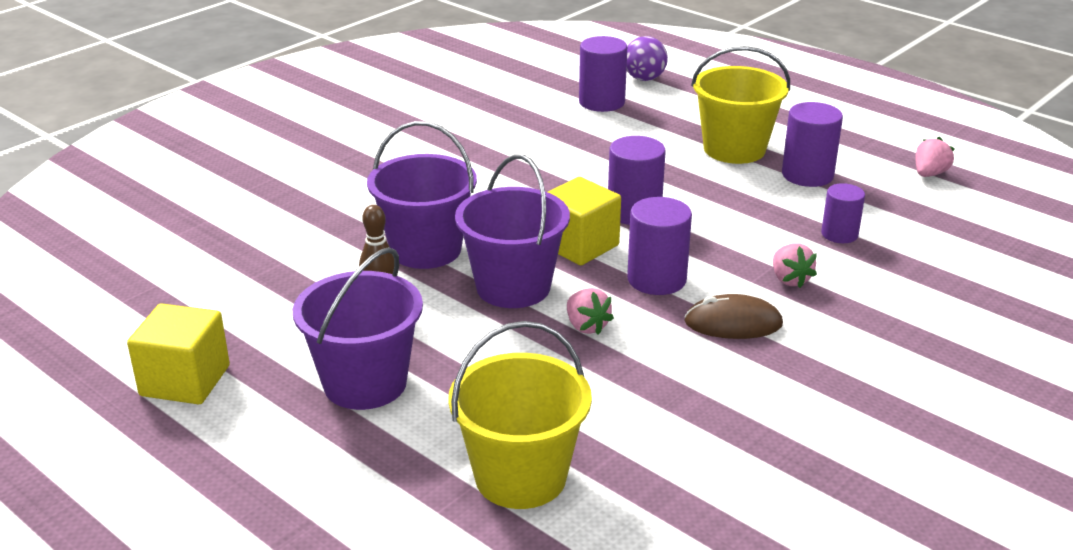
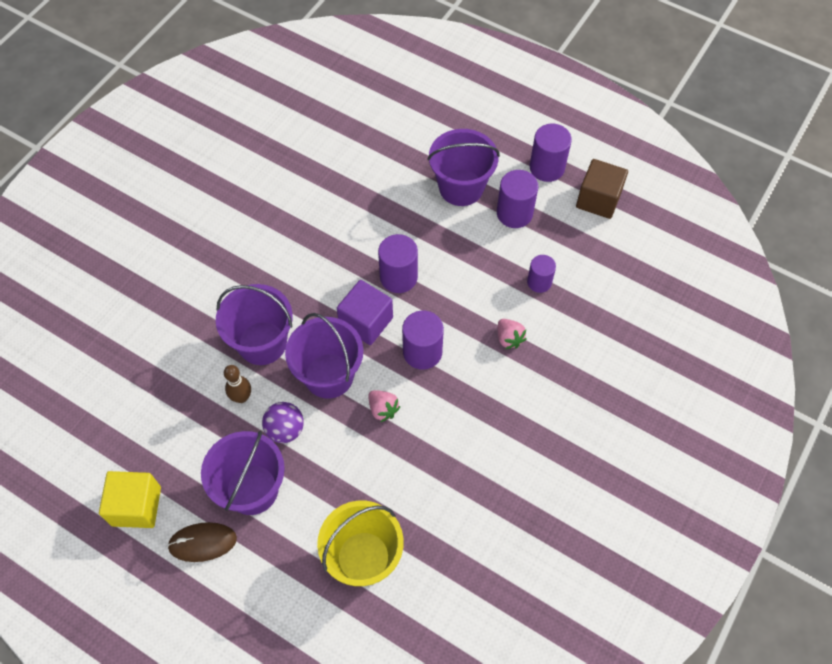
camera: 10 degrees left, 30 degrees up
yellow cube [548,177,621,265] -> purple cube [337,280,393,345]
purple cylinder [579,36,627,112] -> purple cylinder moved to [530,124,572,182]
purple ball [627,36,668,81] -> purple ball moved to [262,402,304,443]
brown mouse [684,294,783,339] -> brown mouse moved to [167,522,237,562]
yellow bucket [691,46,790,164] -> purple bucket [427,129,500,206]
pink strawberry [915,137,955,177] -> brown cube [576,159,628,219]

